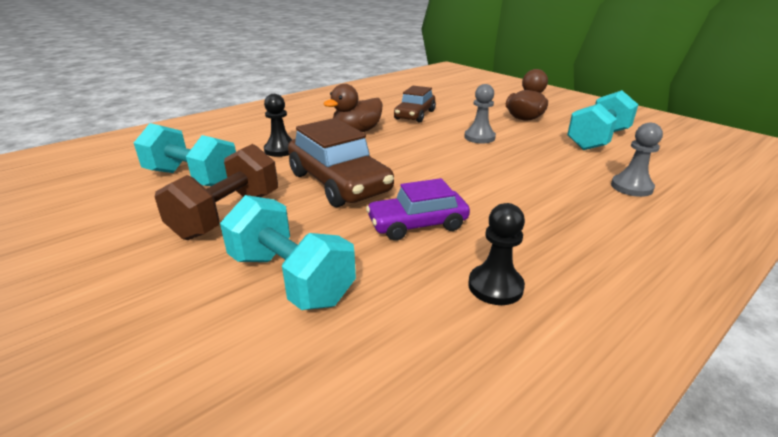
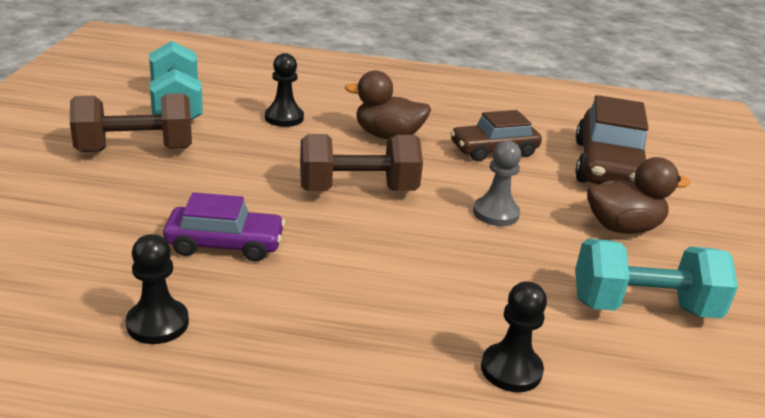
camera: 45 degrees right, 0 degrees up
turquoise dumbbell [220,195,356,310] -> none
brown car [288,118,394,207] -> brown car moved to [575,95,649,184]
purple car [366,178,470,241] -> purple car turned 150 degrees clockwise [163,192,285,262]
grey pawn [611,123,663,197] -> black pawn [481,281,547,392]
none -> brown dumbbell [300,134,423,191]

